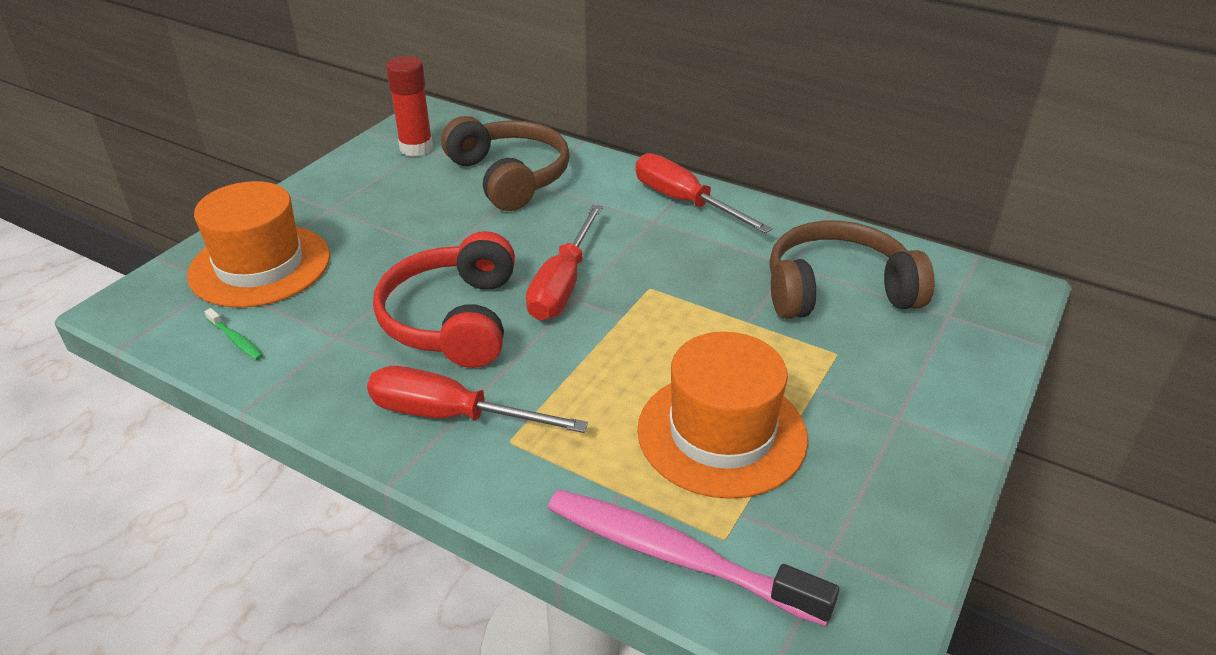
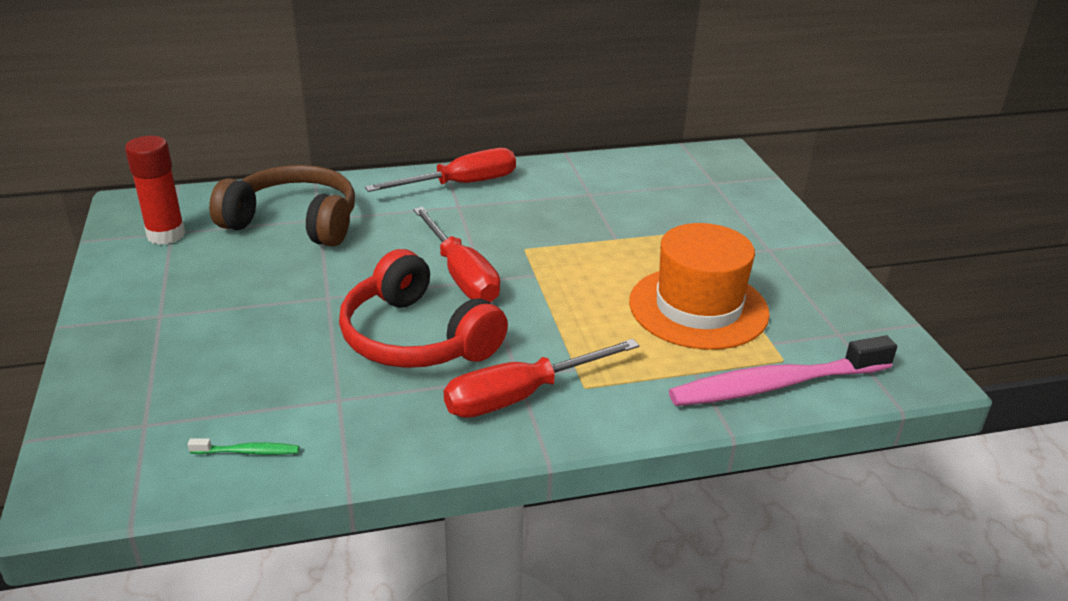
camera: 45 degrees left, 5 degrees down
orange hat [187,181,330,308] -> none
red screwdriver [635,153,772,234] -> red screwdriver turned 150 degrees clockwise [365,148,516,192]
brown headphones [769,221,935,319] -> none

